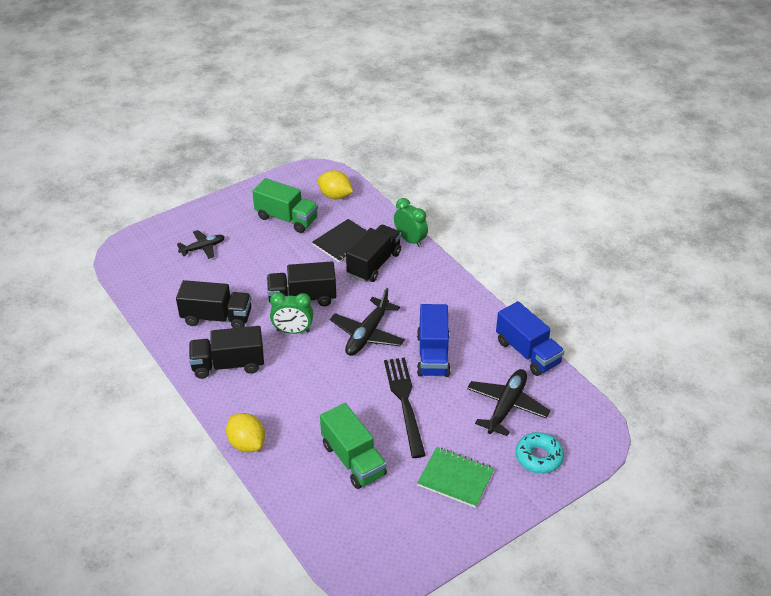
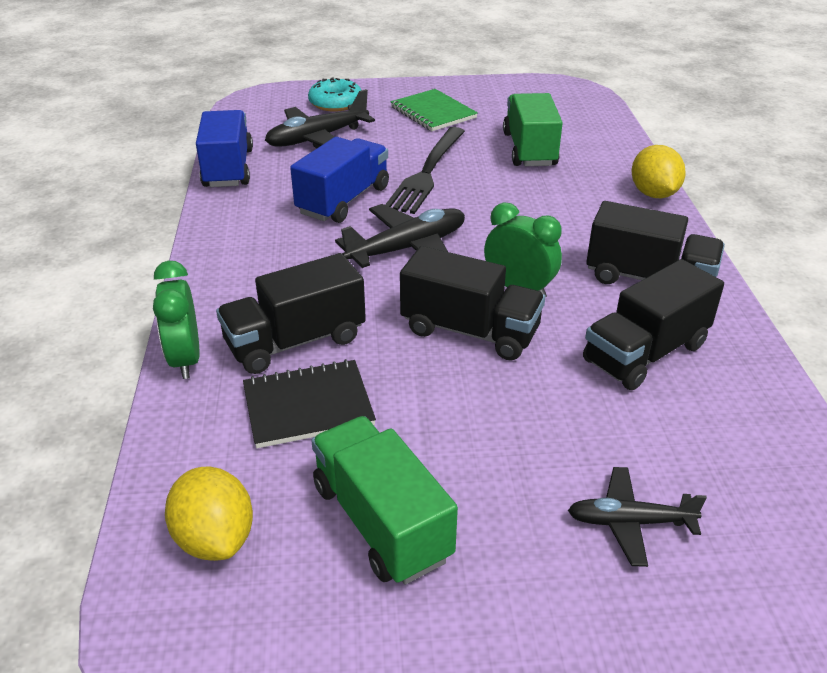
camera: 150 degrees left, 5 degrees down
black truck [176,280,251,328] -> black truck turned 75 degrees counterclockwise [583,259,724,390]

